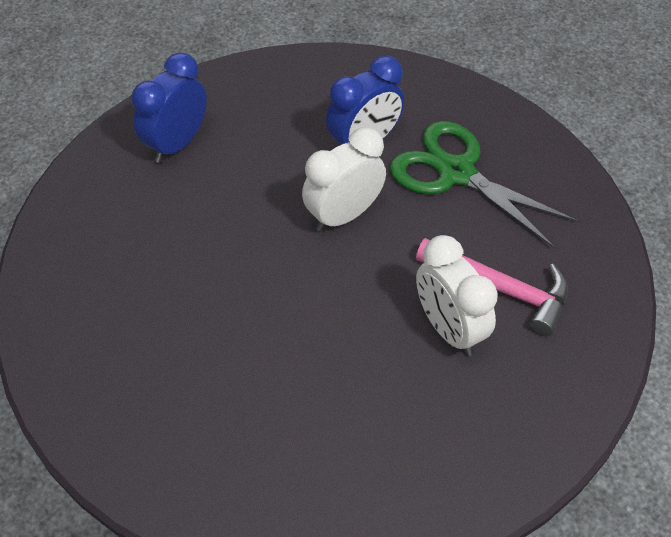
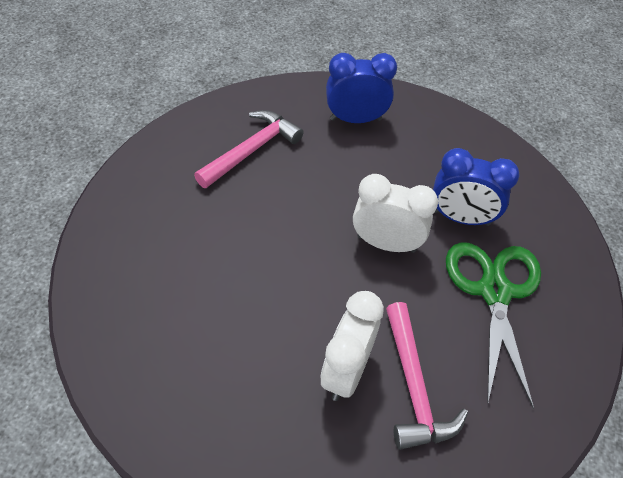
camera: 50 degrees right, 0 degrees up
none -> pink hammer [194,110,304,188]

